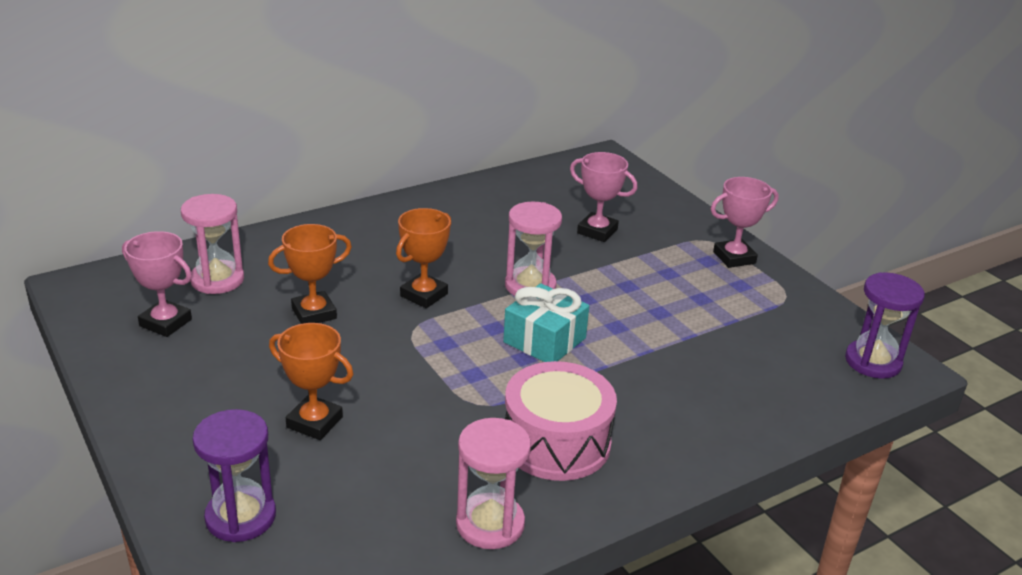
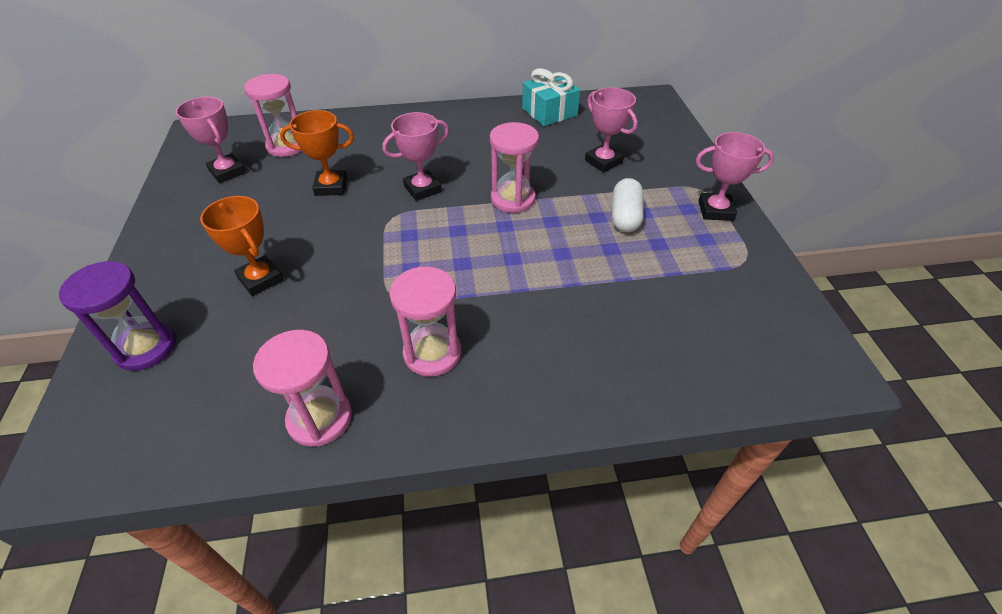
camera: 25 degrees right, 15 degrees up
orange trophy [396,208,451,308] -> pink trophy [382,112,449,201]
turquoise gift [503,283,589,362] -> turquoise gift moved to [522,68,580,126]
pink drum [505,361,617,481] -> pink hourglass [389,266,461,377]
purple hourglass [845,272,925,379] -> none
none -> white capsule [612,178,644,232]

